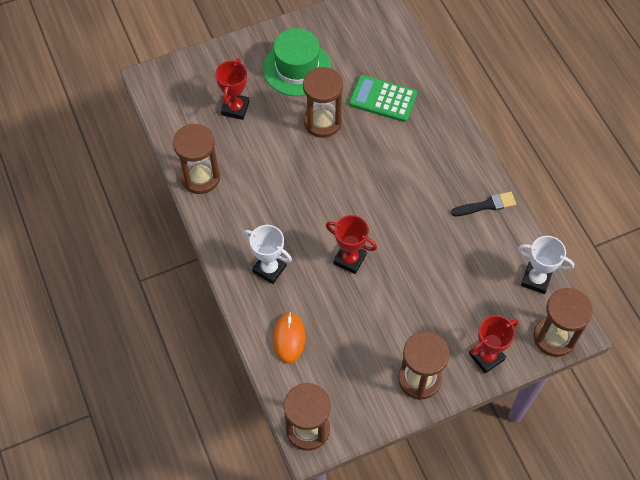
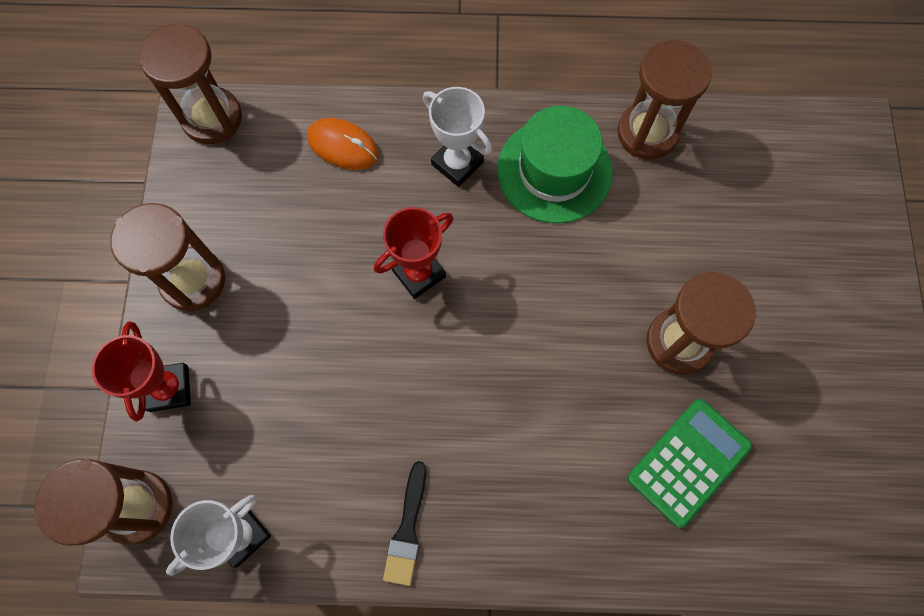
camera: 115 degrees right, 10 degrees up
red trophy [215,58,250,120] -> none
white trophy [243,225,292,284] -> white trophy turned 75 degrees clockwise [423,87,492,187]
green hat [263,28,331,96] -> green hat moved to [497,106,613,224]

